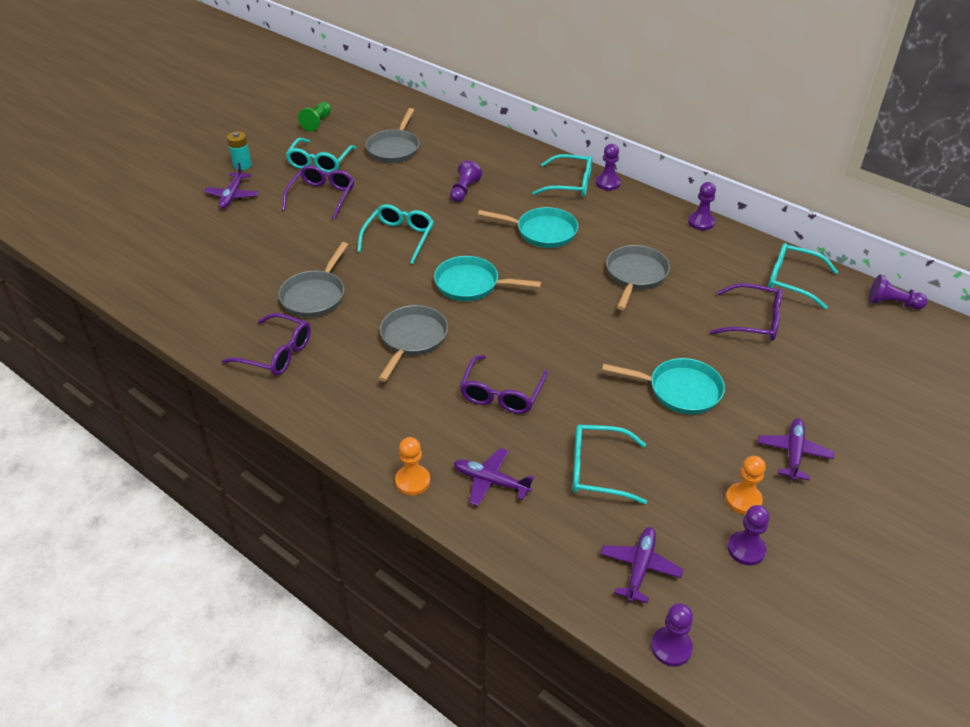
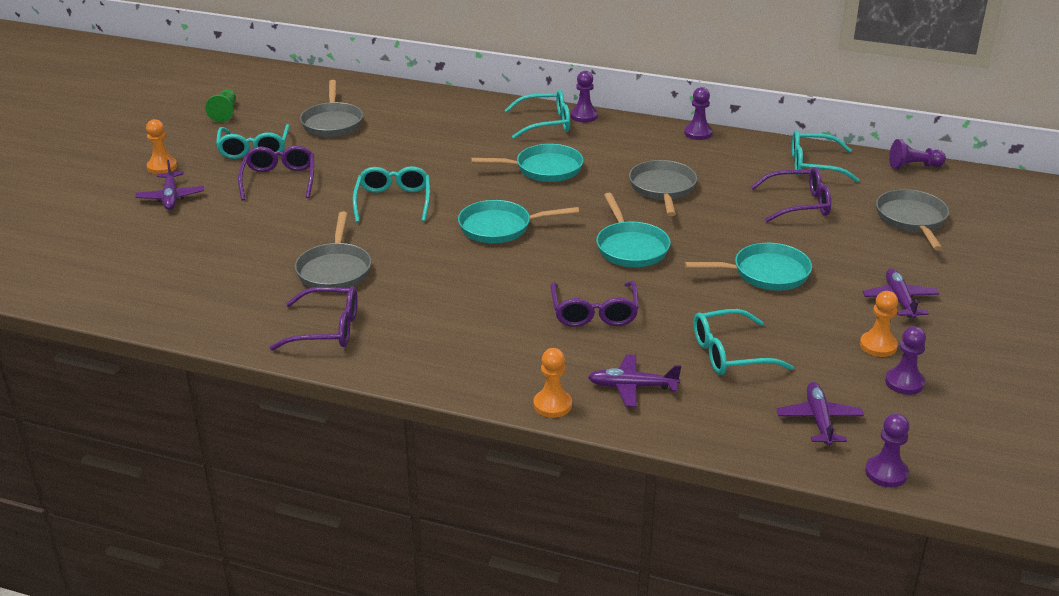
camera: 20 degrees left, 10 degrees down
turquoise battery [227,131,252,170] -> orange pawn [146,119,177,174]
grey pan [378,305,448,382] -> grey pan moved to [876,189,949,251]
purple pawn [450,161,482,202] -> none
none -> turquoise pan [596,193,671,267]

